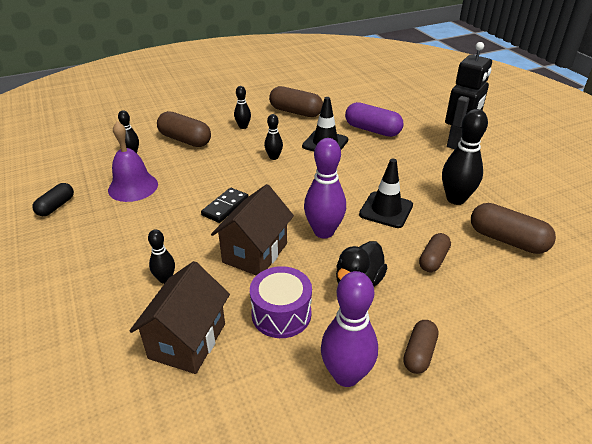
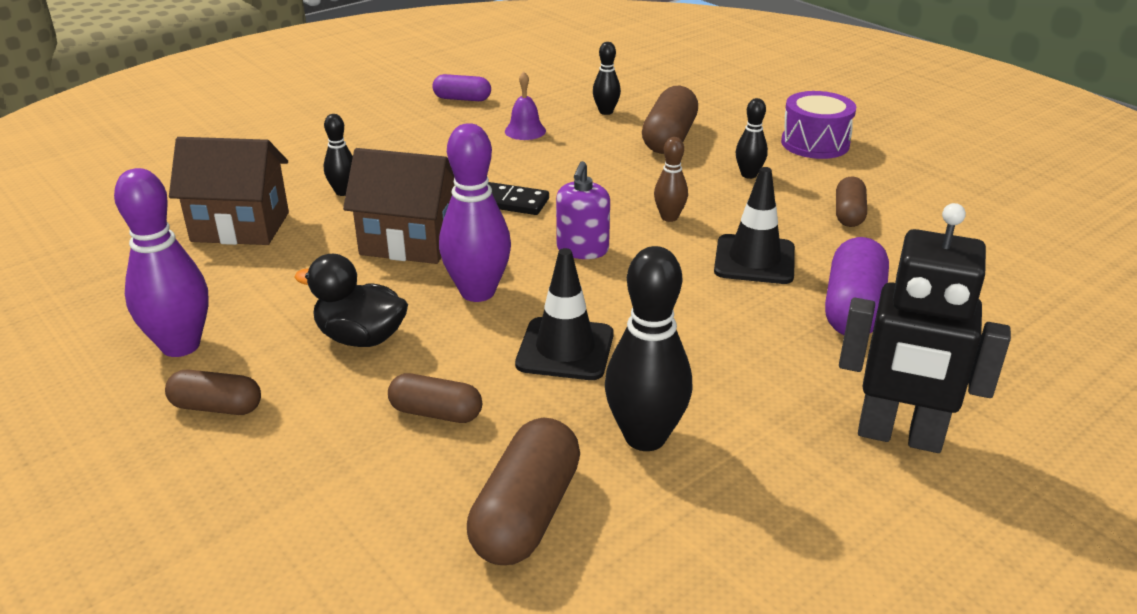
camera: 75 degrees right, 5 degrees down
black capsule [33,183,74,216] -> purple capsule [432,74,491,101]
purple bell [108,121,158,202] -> purple bell [505,72,546,140], size x0.58
purple drum [250,266,312,338] -> purple drum moved to [781,91,856,159]
black bowling pin [264,114,283,160] -> brown bowling pin [654,137,688,222]
brown capsule [269,86,323,117] -> brown capsule [836,177,867,227], size x0.61
none -> purple soap dispenser [556,161,610,259]

